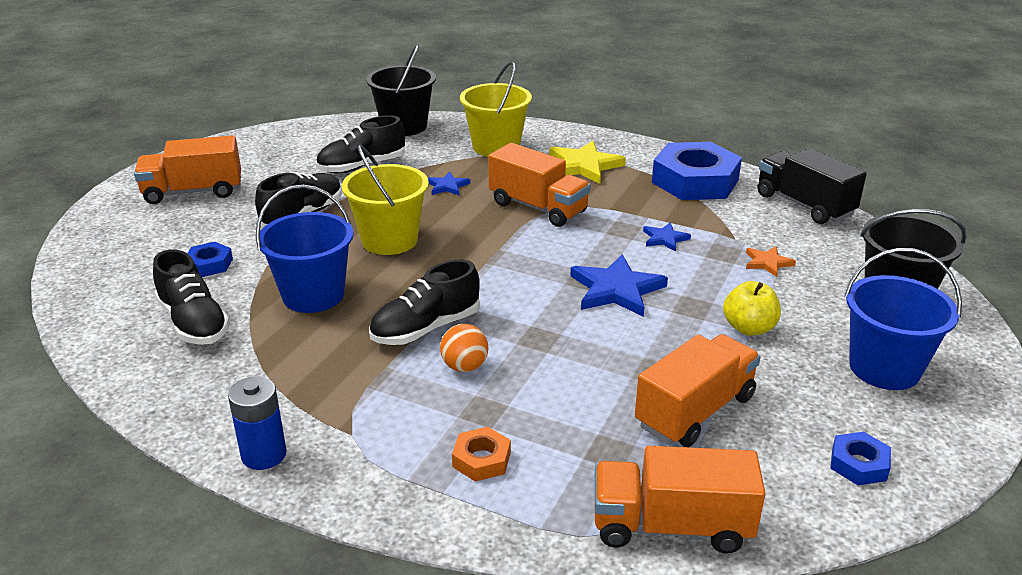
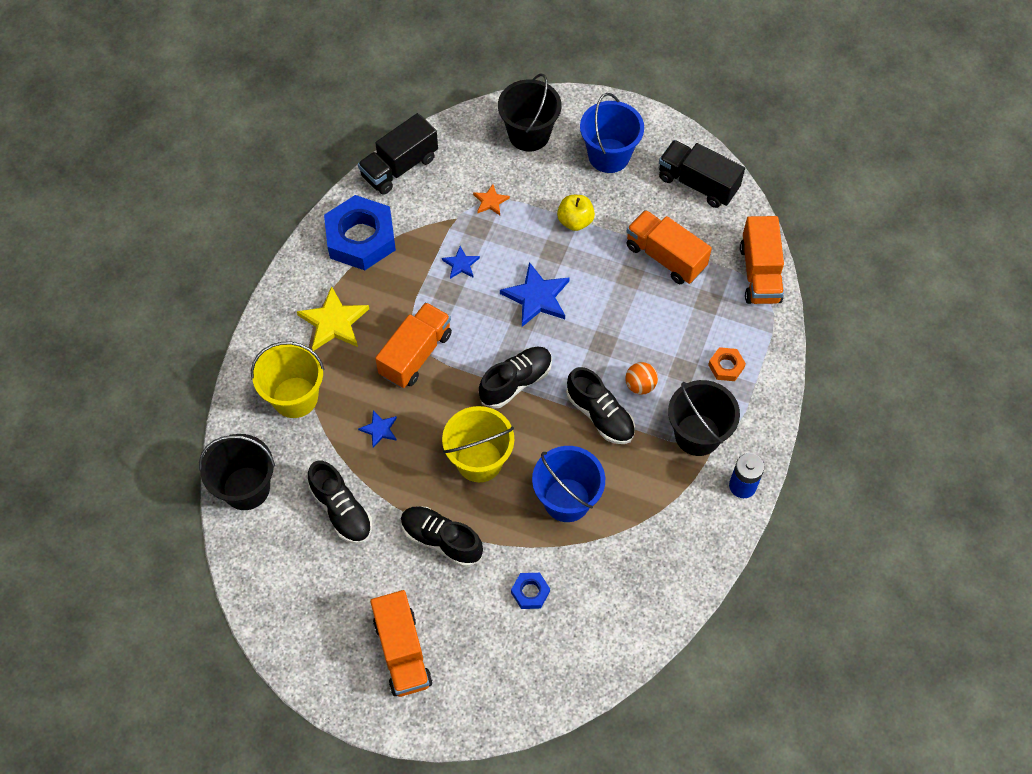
camera: 95 degrees left, 30 degrees up
black shoe [153,249,230,345] -> black shoe moved to [479,347,552,408]
blue nut [830,432,891,485] -> black truck [659,140,745,208]
none -> black bucket [668,380,740,456]

